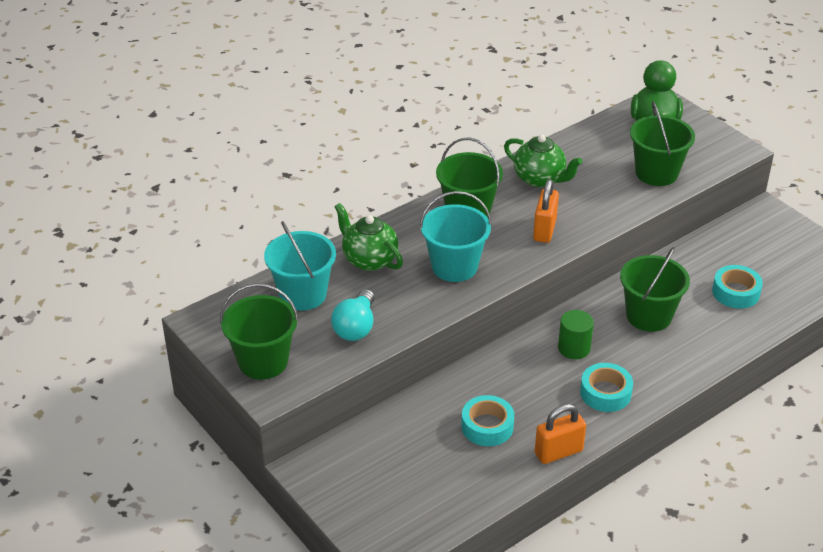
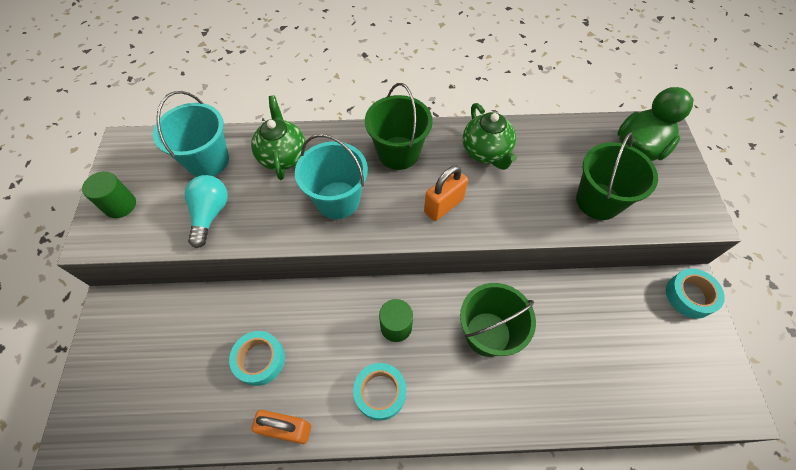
camera: 35 degrees right, 20 degrees up
green bucket [220,283,299,379] -> green cylinder [82,171,136,218]
turquoise light bulb [331,289,375,341] -> turquoise light bulb turned 135 degrees clockwise [185,175,228,248]
turquoise tape [712,265,763,309] -> turquoise tape moved to [666,269,725,319]

